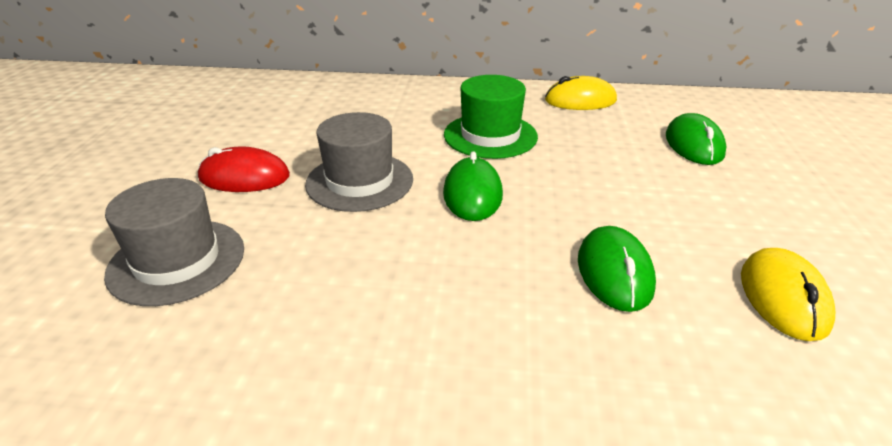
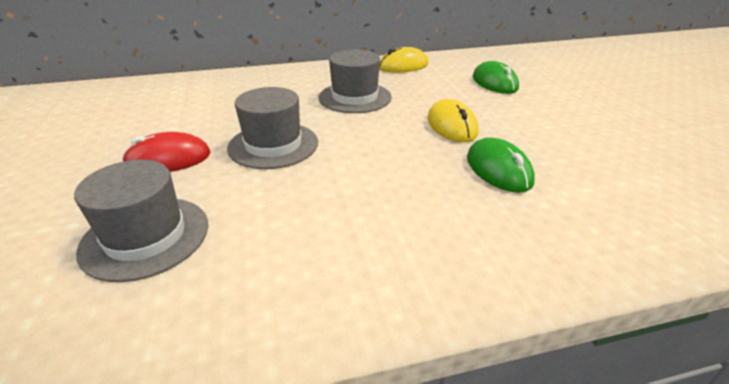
camera: 20 degrees left, 0 degrees up
green mouse [443,151,503,221] -> none
green hat [444,75,538,159] -> grey hat [318,49,392,113]
yellow mouse [741,248,835,341] -> yellow mouse moved to [427,99,478,142]

